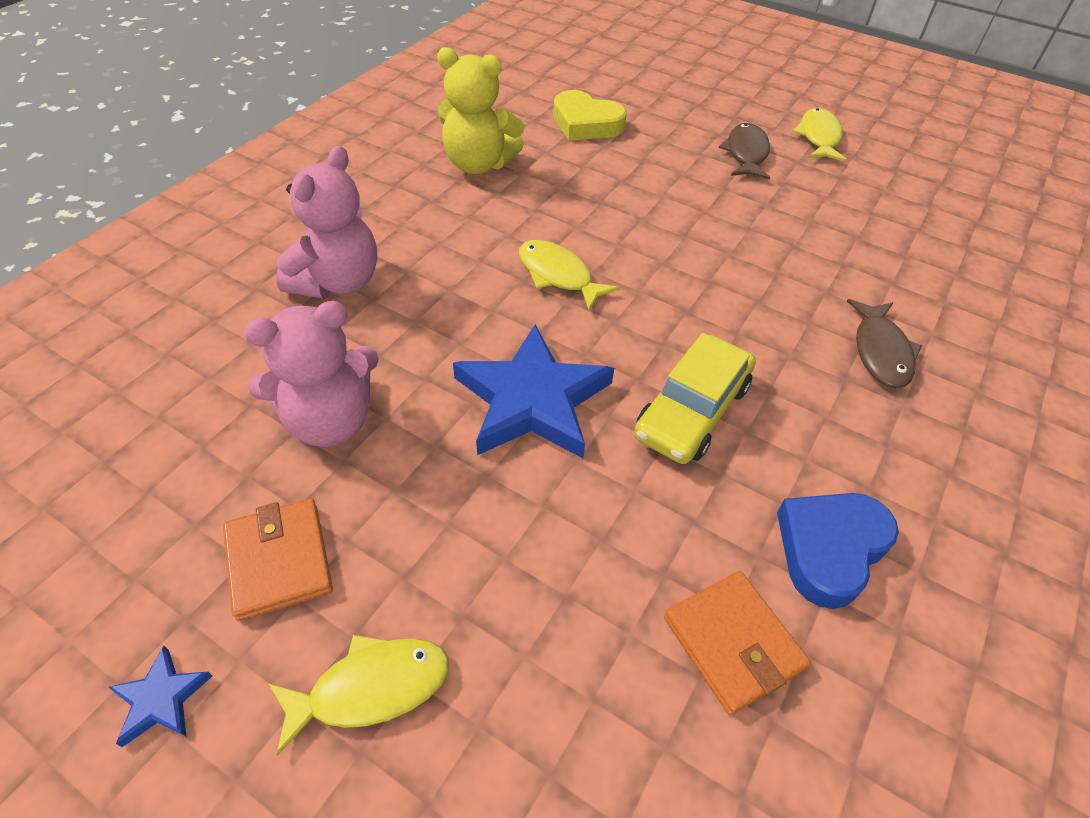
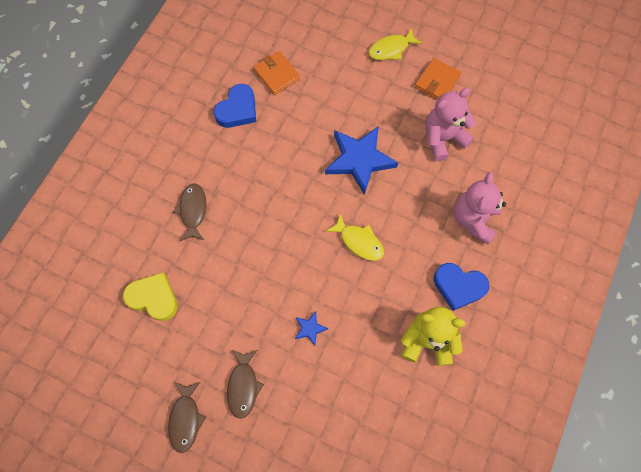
camera: 175 degrees right, 20 degrees up
blue star [108,646,212,747] -> blue star moved to [295,312,328,346]
orange wallet [223,498,333,621] -> orange wallet turned 60 degrees clockwise [415,58,461,100]
yellow heart [553,90,627,141] -> yellow heart moved to [123,273,178,321]
yellow car [634,333,756,464] -> none
yellow fish [793,108,847,162] -> brown fish [168,382,206,453]
none -> blue heart [434,263,489,311]

